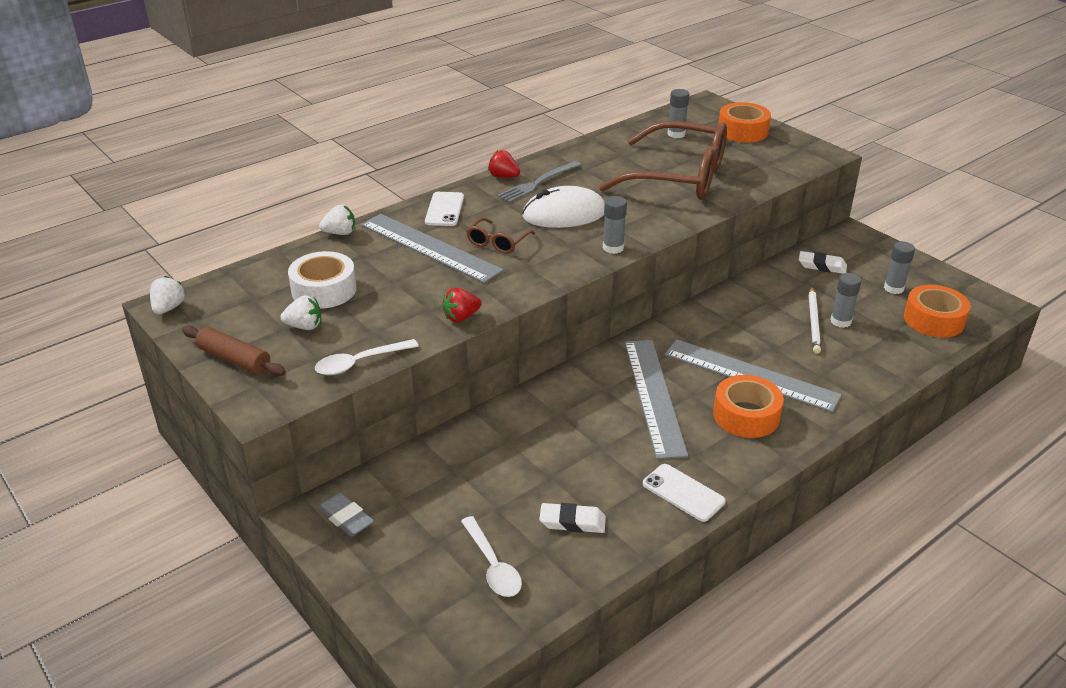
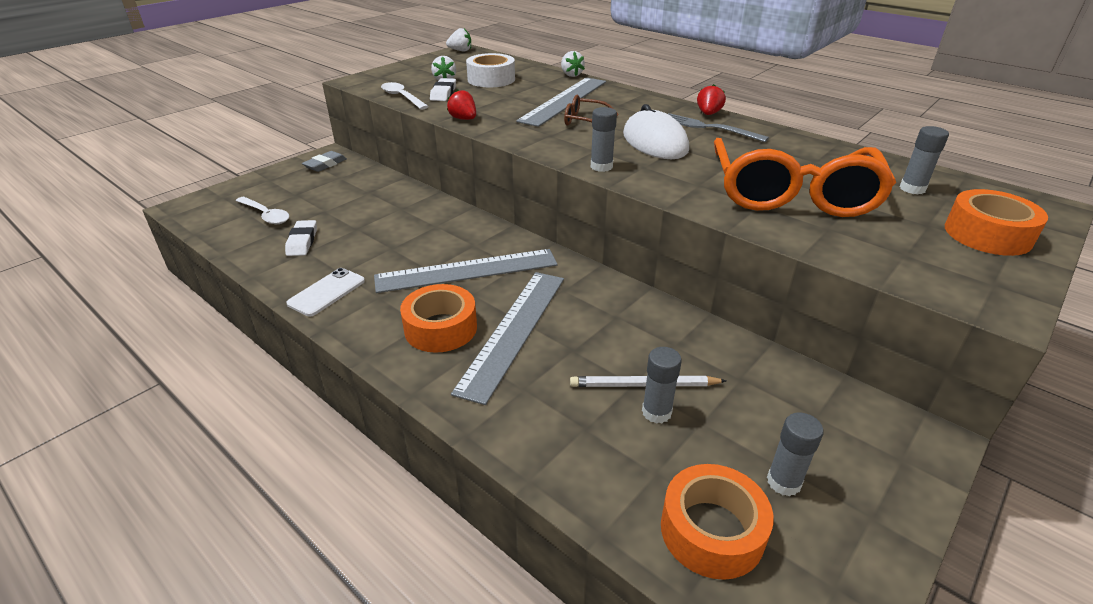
camera: 80 degrees right, 0 degrees up
brown rolling pin [182,326,286,376] -> none
white phone [425,192,464,226] -> none
white spoon [461,516,522,597] -> white spoon turned 105 degrees counterclockwise [236,197,289,224]
brown glasses [599,121,727,200] -> orange glasses [714,138,896,217]
white eraser [799,251,847,274] -> white eraser moved to [430,78,456,101]

